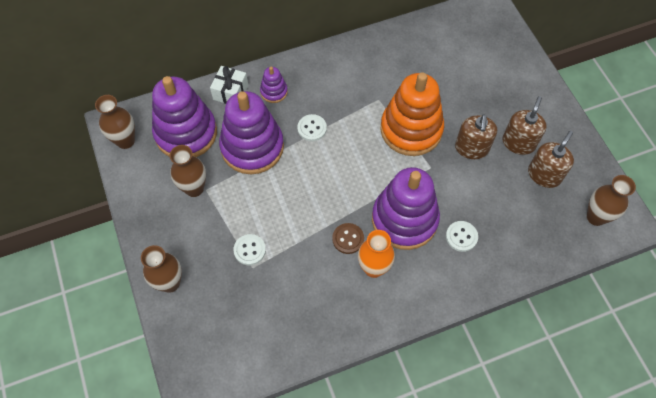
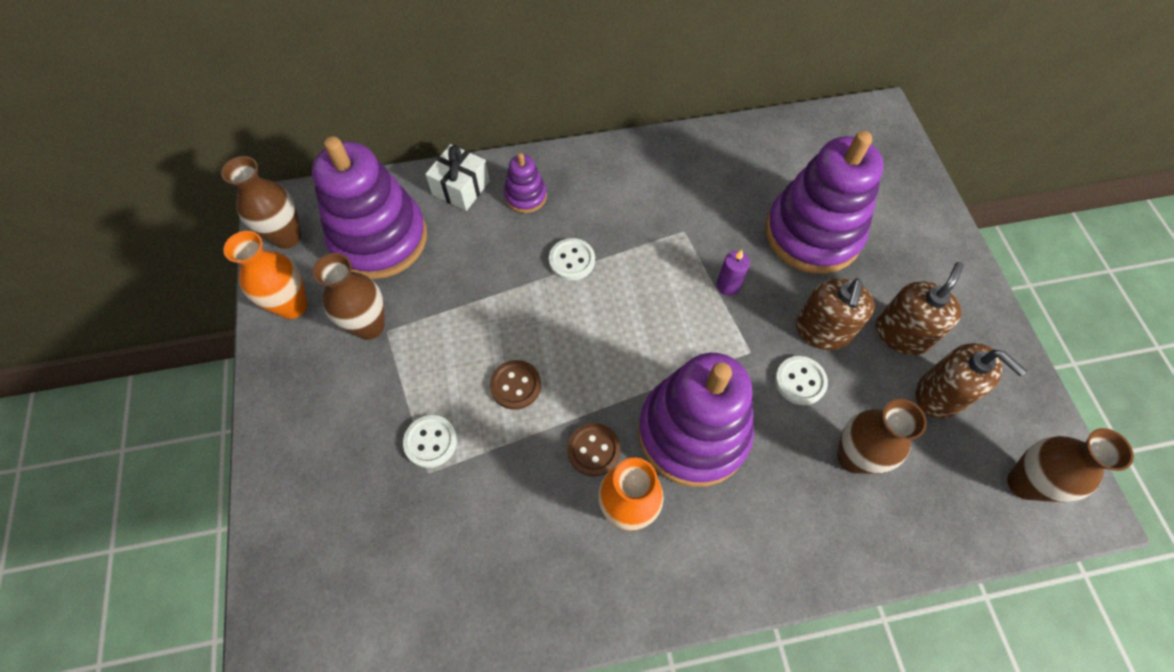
camera: 10 degrees right, 0 degrees up
brown vase [141,245,182,293] -> brown vase moved to [837,399,927,474]
purple stacking toy [219,91,284,174] -> purple stacking toy moved to [765,131,884,274]
orange stacking toy [380,72,444,156] -> purple candle [717,250,750,296]
white button [446,221,478,252] -> white button moved to [775,356,828,405]
brown soap dispenser [528,131,574,188] -> brown soap dispenser turned 90 degrees clockwise [915,343,1027,419]
none -> orange vase [223,231,307,319]
none -> brown button [490,360,541,410]

